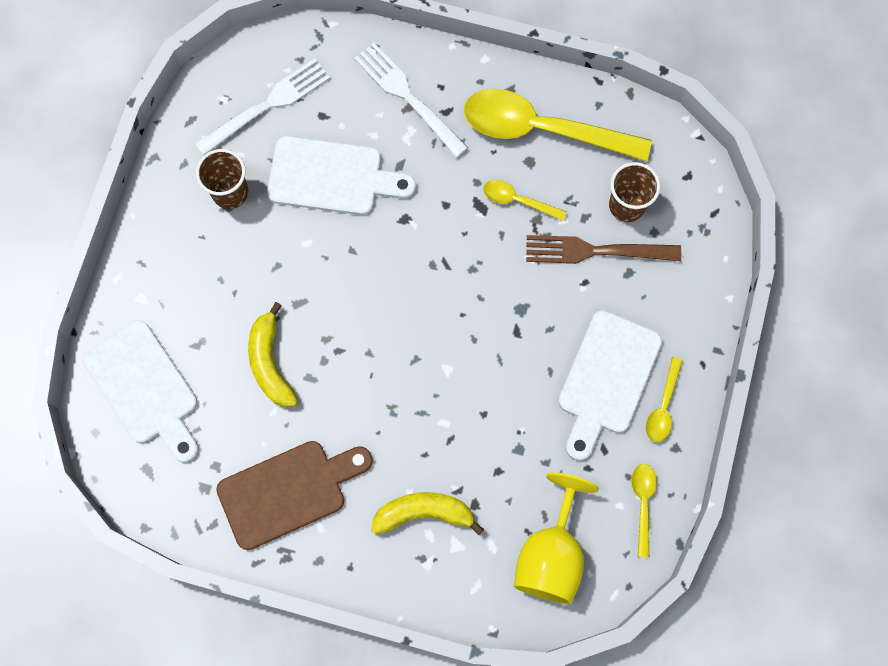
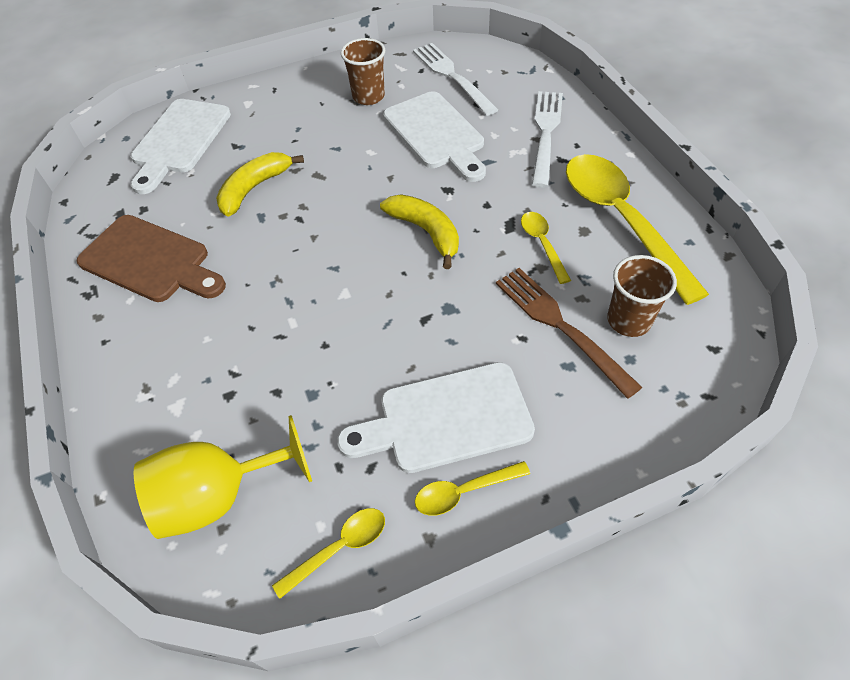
camera: 55 degrees right, 20 degrees down
white fork [195,58,330,155] -> white fork turned 135 degrees counterclockwise [413,43,498,116]
yellow banana [371,492,484,535] -> yellow banana moved to [380,194,459,269]

